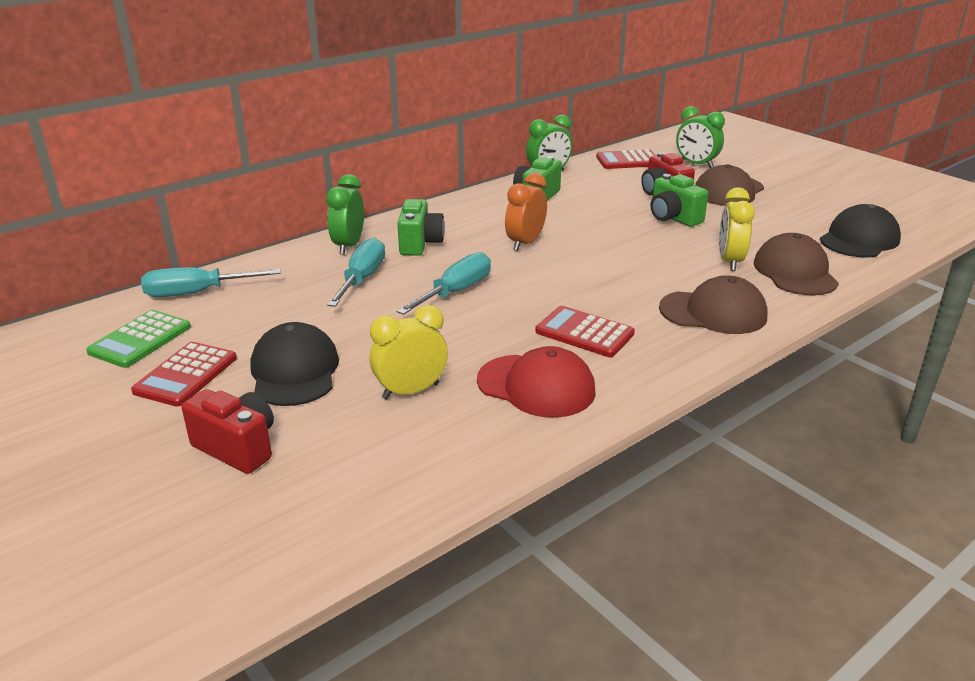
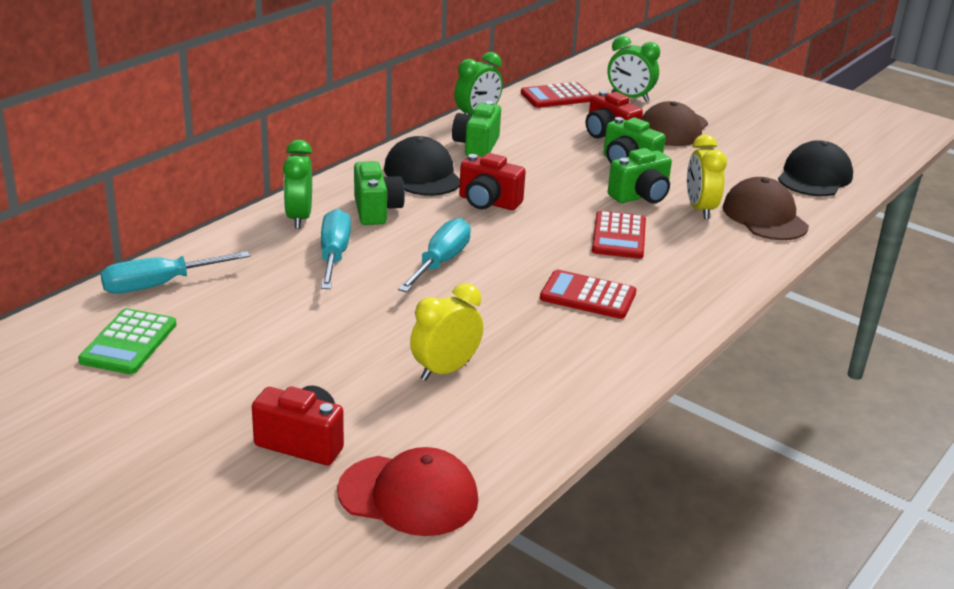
camera: 15 degrees left, 0 degrees up
red calculator [131,342,237,407] -> red calculator moved to [592,211,646,259]
black cap [250,322,339,406] -> black cap moved to [384,136,460,196]
red cap [477,346,596,418] -> red cap moved to [337,447,478,536]
orange clock [505,173,547,251] -> red camera [459,153,526,210]
brown cap [659,275,768,334] -> none
none -> green camera [608,148,672,204]

